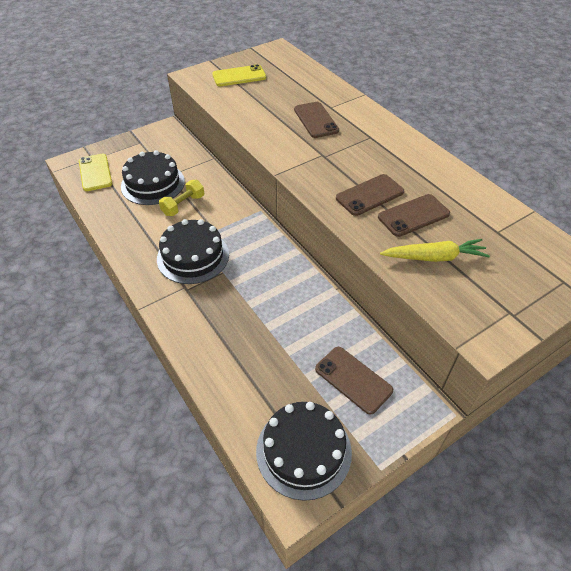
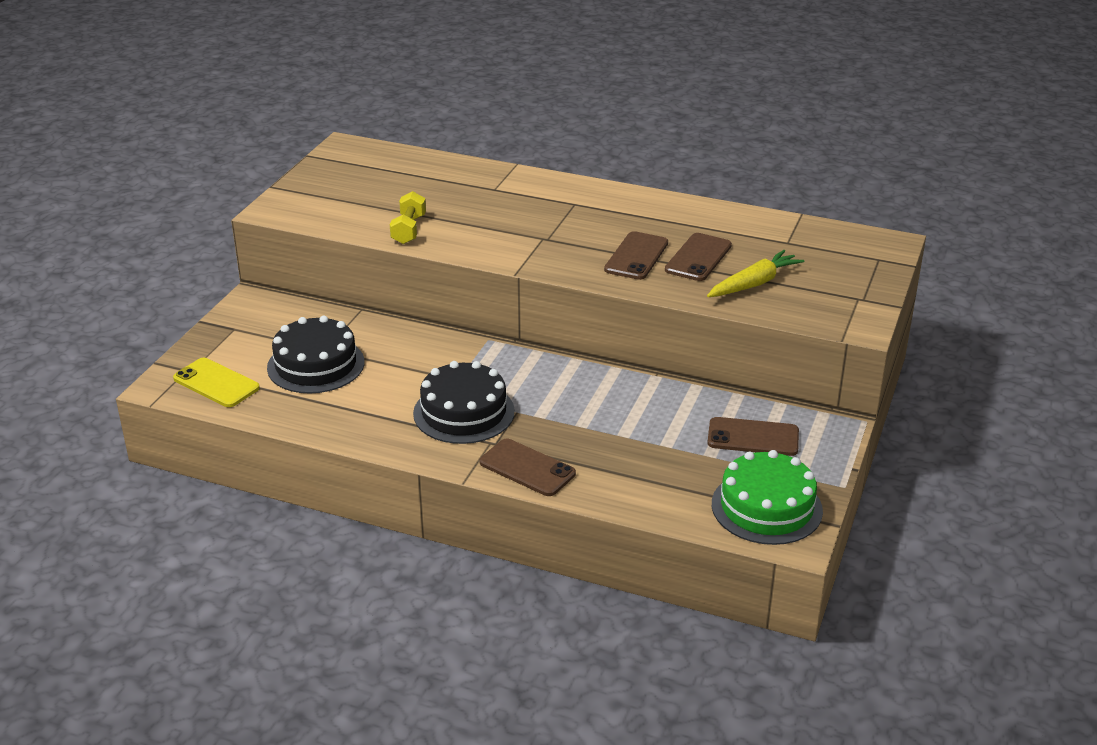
camera: 35 degrees left, 15 degrees down
yellow dumbbell [159,180,204,216] -> yellow dumbbell moved to [390,191,426,244]
yellow phone [212,64,266,86] -> none
black cake [256,402,352,501] -> green cake [712,450,823,545]
brown phone [294,102,339,138] -> brown phone moved to [479,439,576,496]

